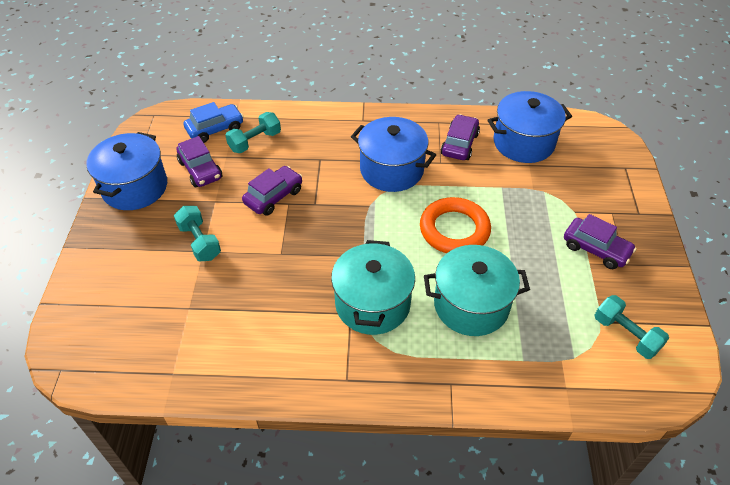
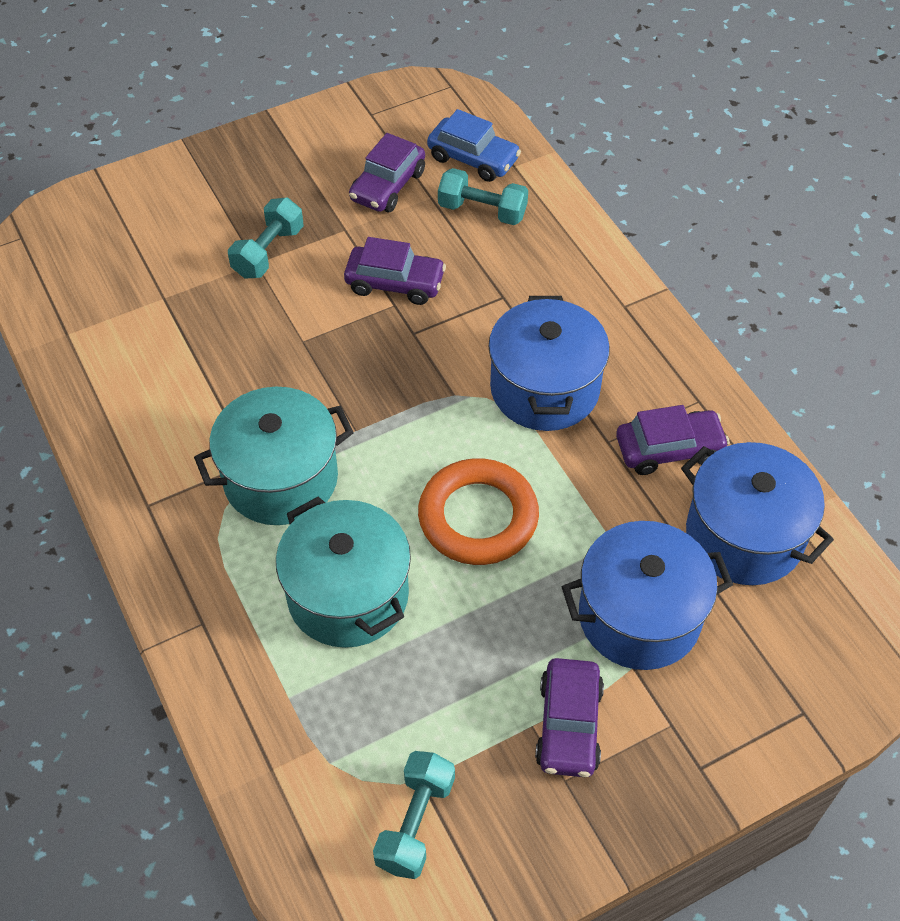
camera: 60 degrees right, 5 degrees up
blue pot [86,132,167,210] -> blue pot moved to [562,521,733,670]

